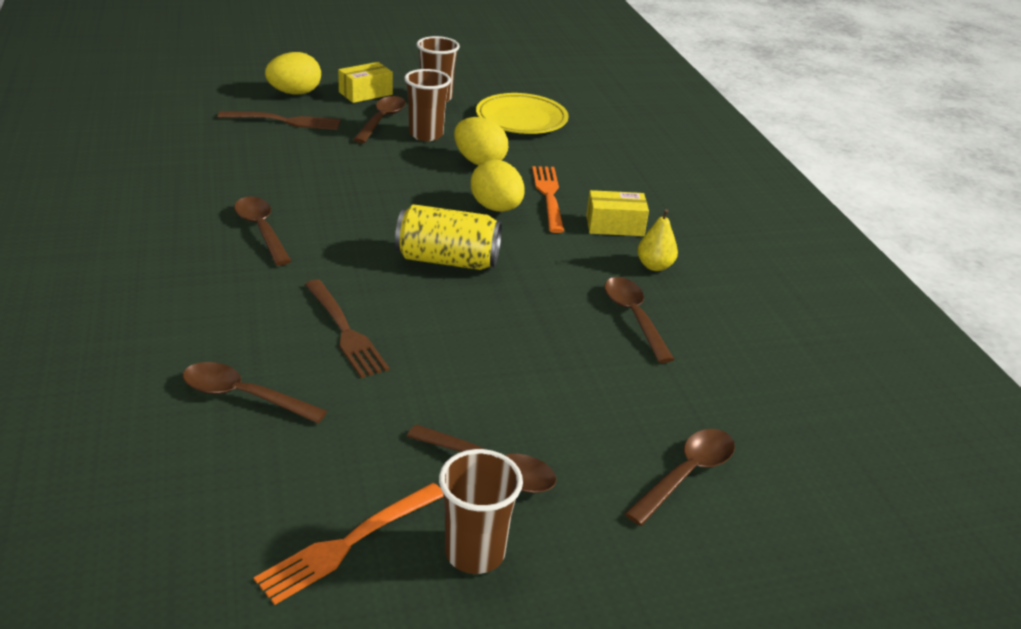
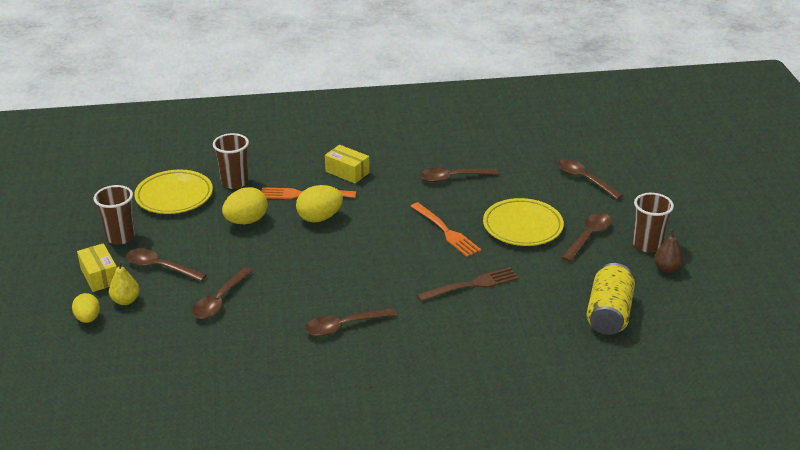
camera: 80 degrees left, 0 degrees up
brown spoon [183,362,327,423] -> brown spoon moved to [192,267,253,319]
brown fork [218,111,341,130] -> none
orange fork [254,483,444,605] -> orange fork moved to [410,202,481,257]
yellow egg [265,52,321,95] -> yellow egg [72,293,100,323], size x0.67
yellow can [395,204,502,270] -> yellow can moved to [586,263,635,335]
brown cup [404,69,451,141] -> brown cup moved to [213,133,249,189]
yellow box [586,190,649,236] -> yellow box turned 60 degrees counterclockwise [325,145,370,183]
yellow pear [637,209,678,271] -> yellow pear moved to [109,261,140,305]
none -> yellow plate [483,198,564,246]
none -> brown pear [654,229,684,273]

